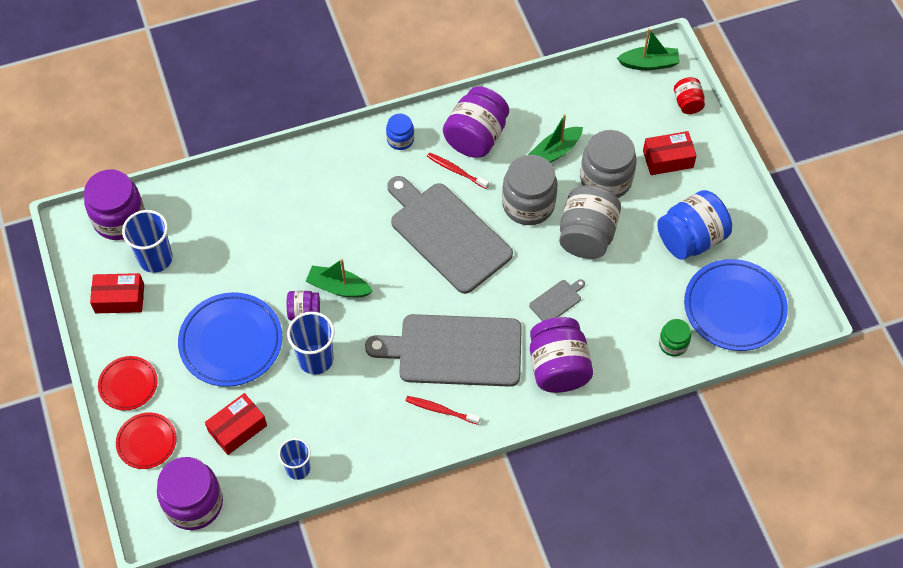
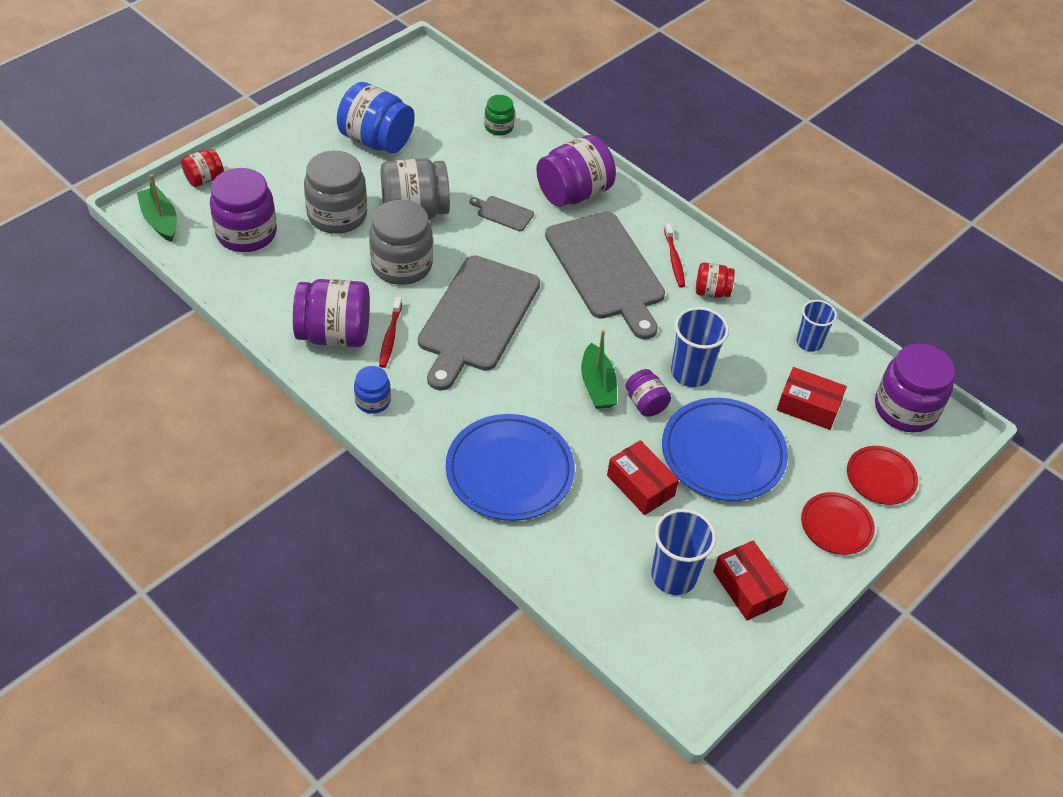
camera: 120 degrees left, 10 degrees down
purple jar [84,170,145,240] -> purple jar moved to [210,168,277,252]
green boat [528,114,583,163] -> none
red box [643,131,697,175] -> red box moved to [607,440,679,515]
blue plate [684,259,788,351] -> blue plate moved to [446,414,575,521]
none -> red jar [696,262,735,298]

